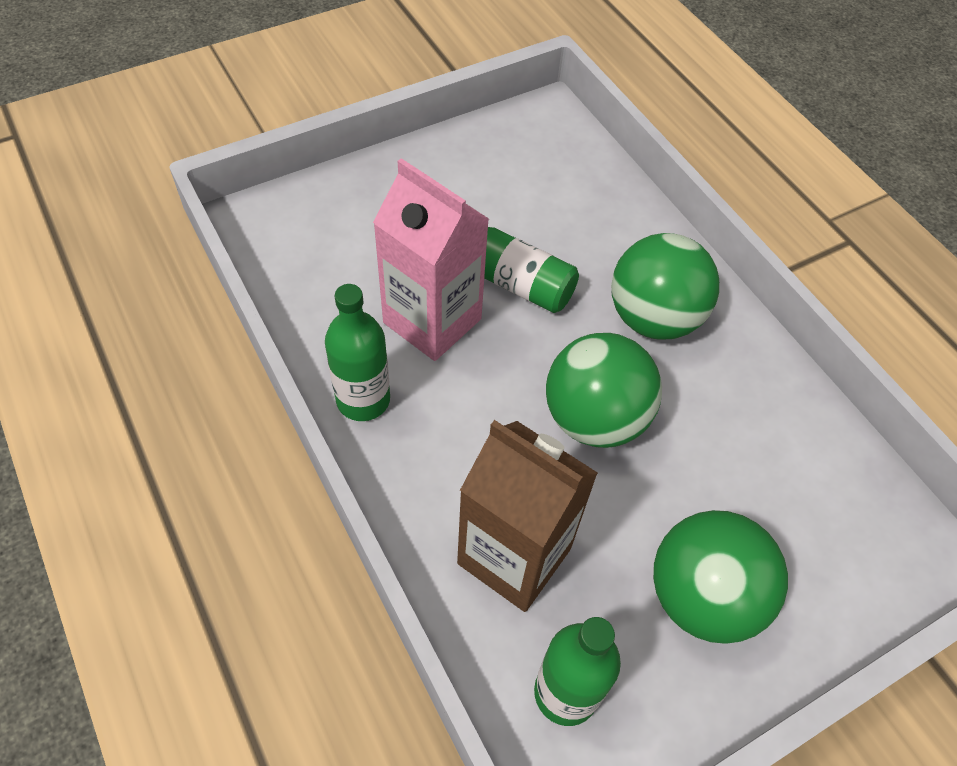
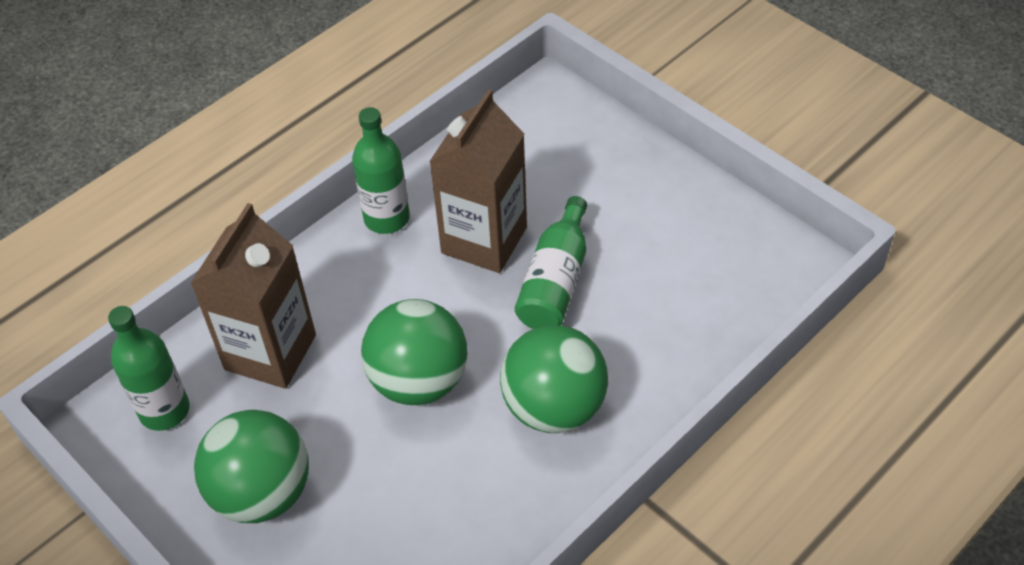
camera: 80 degrees right, 5 degrees down
pink carton [373,158,489,361] -> brown carton [429,89,527,273]

